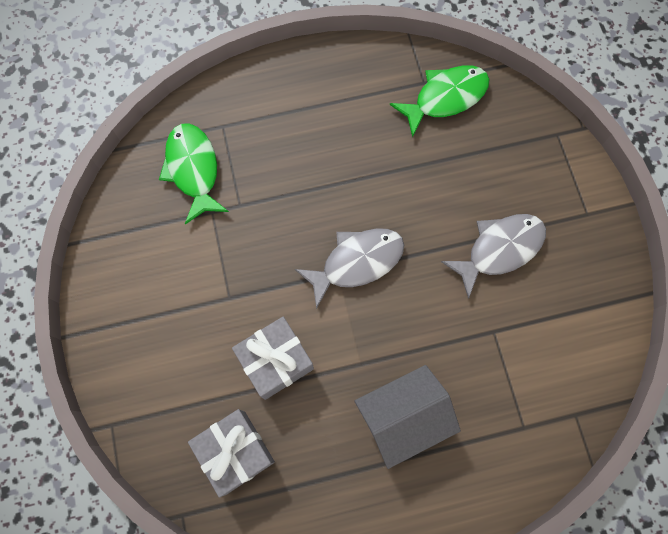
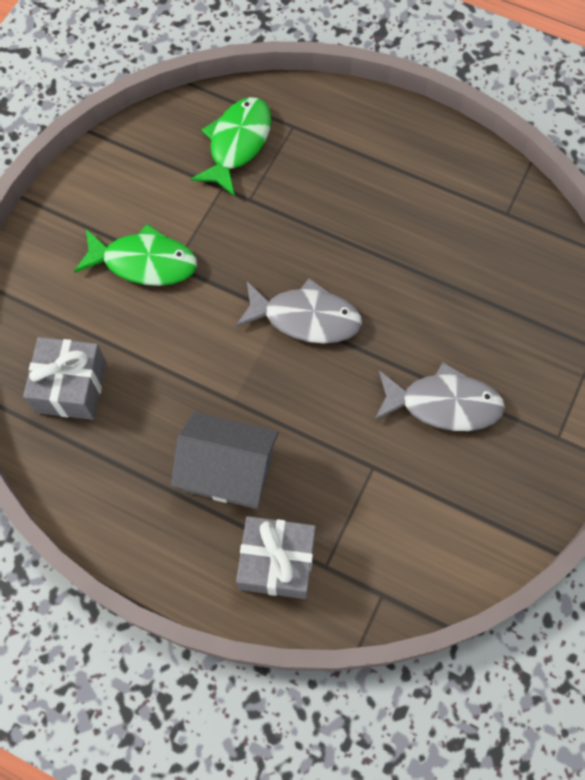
camera: 40 degrees right, 5 degrees down
grey gift [232,317,314,400] -> grey gift moved to [236,516,316,599]
green fish [390,65,490,138] -> green fish moved to [74,224,197,286]

